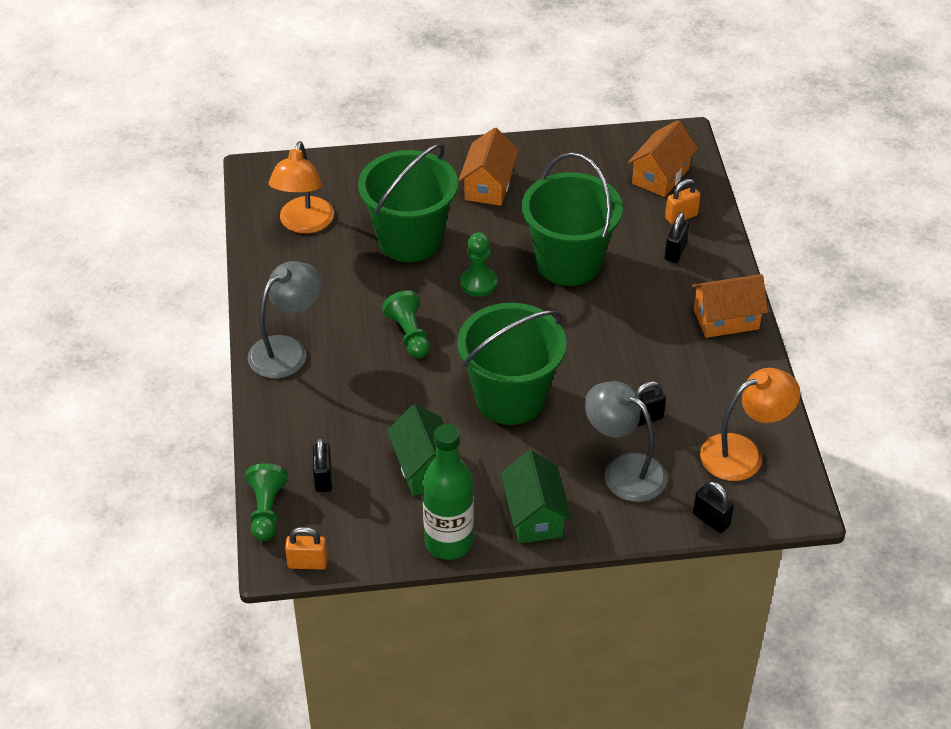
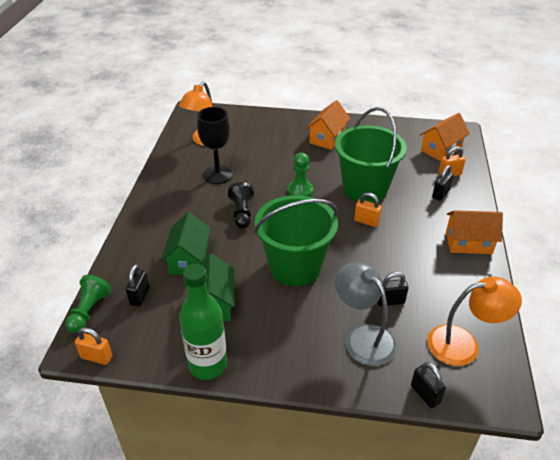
camera: 15 degrees right, 5 degrees down
grey lamp [248,261,321,379] -> none
green bucket [358,143,458,262] -> none
green pawn [382,290,430,358] -> black pawn [228,182,254,229]
green house [501,450,572,543] -> green house moved to [161,212,211,275]
none -> black goblet [197,107,233,184]
none -> orange padlock [354,192,382,227]

